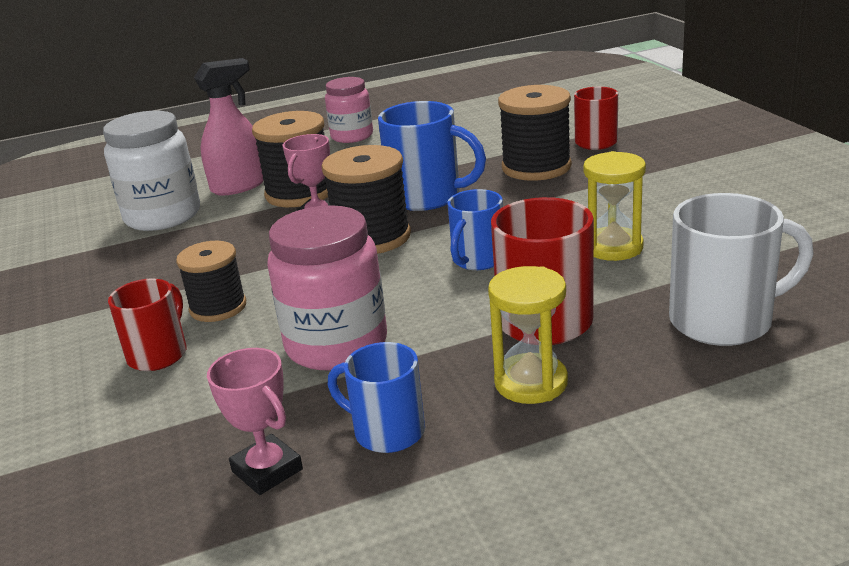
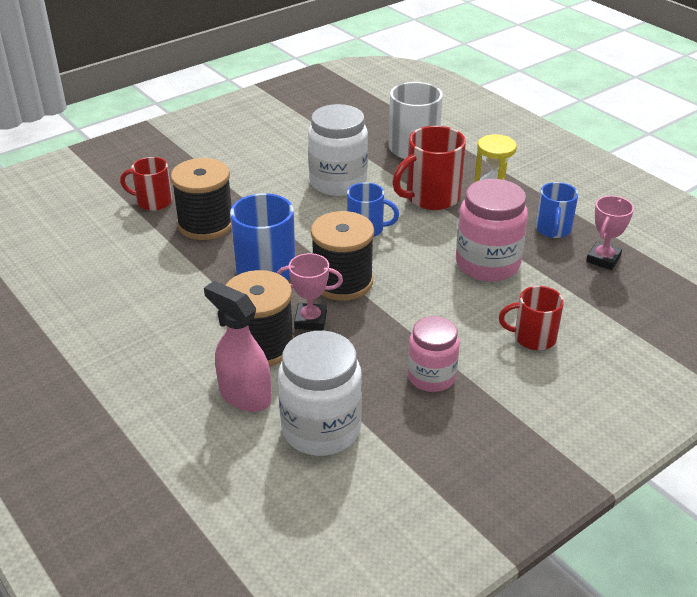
camera: 110 degrees left, 10 degrees up
black spool [176,241,246,322] -> none
pink jar [325,77,373,143] -> pink jar moved to [407,316,460,392]
yellow hourglass [583,151,646,261] -> white jar [308,104,368,196]

